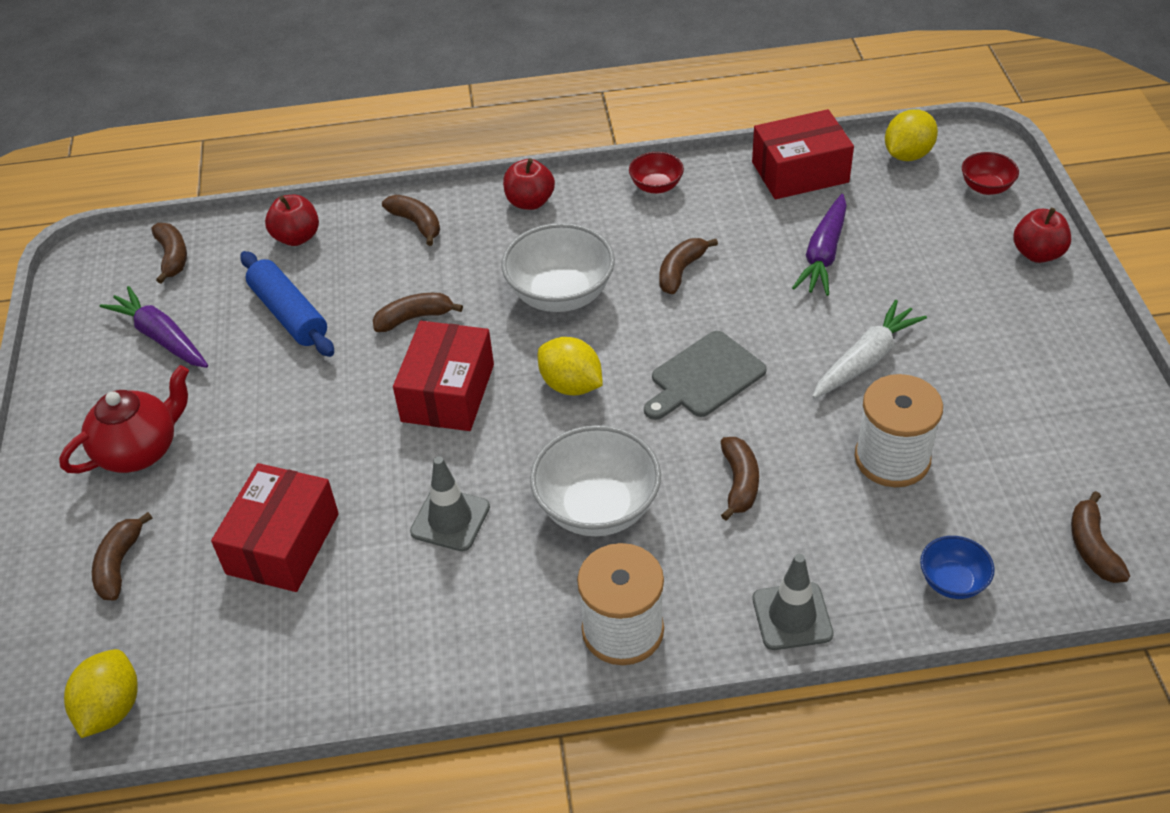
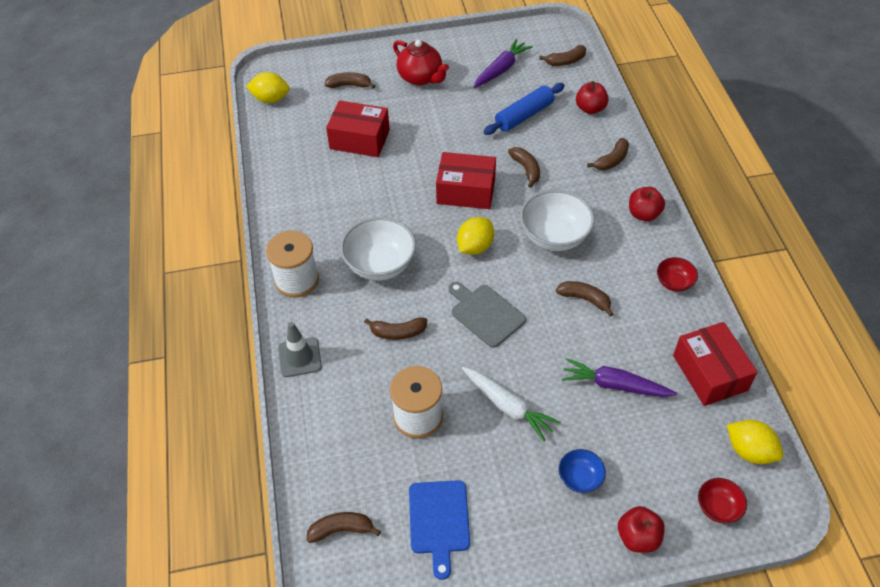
camera: 85 degrees right, 5 degrees up
grey traffic cone [410,456,490,551] -> none
blue bowl [920,536,995,599] -> blue bowl moved to [559,449,606,493]
none -> blue cutting board [409,480,470,580]

